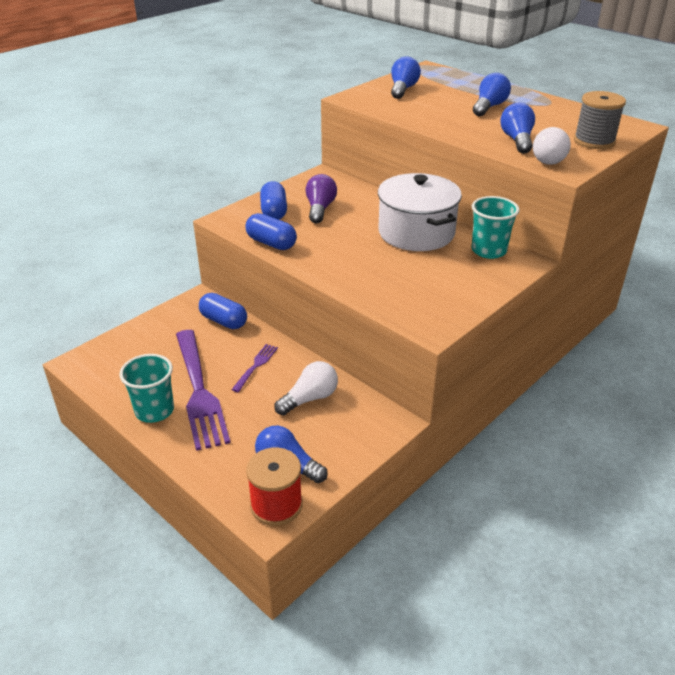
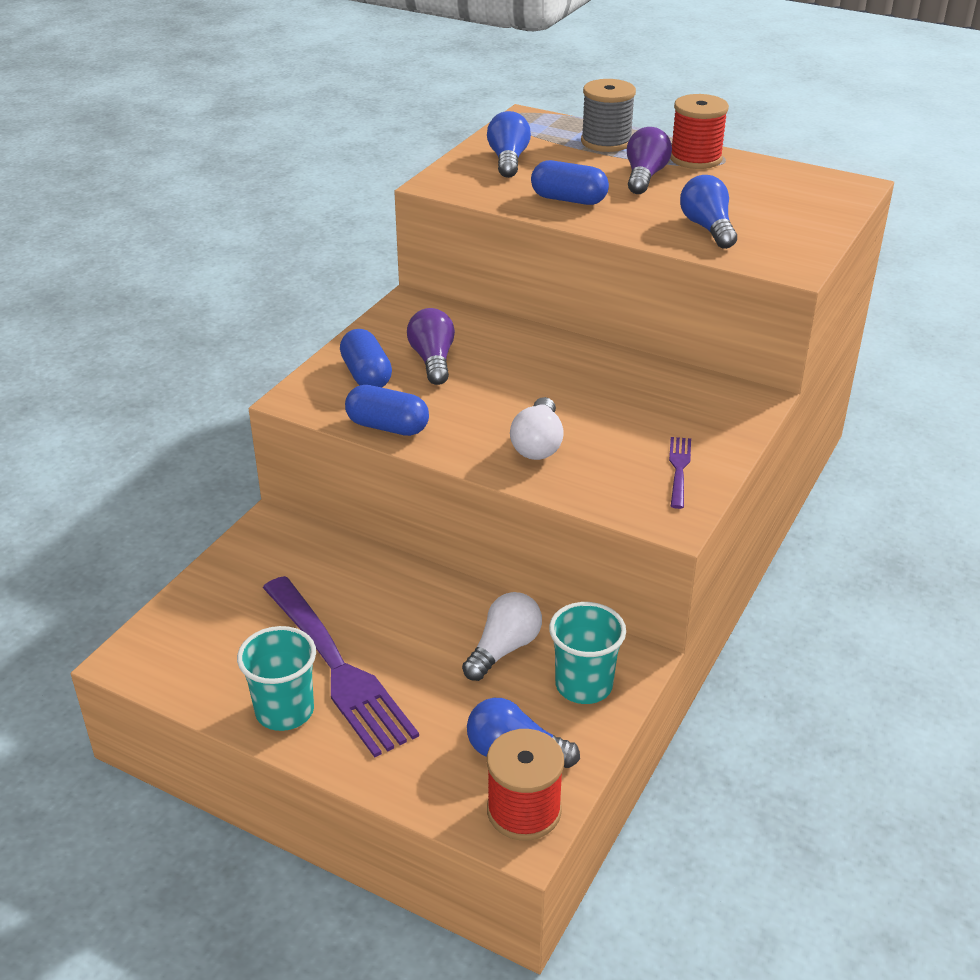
camera: 15 degrees left, 0 degrees up
blue capsule [199,293,247,329] -> blue capsule moved to [531,160,609,205]
purple fork [231,344,278,392] -> purple fork moved to [669,437,691,509]
white pot [378,173,462,251] -> none
turquoise cup [472,196,520,259] -> turquoise cup moved to [549,602,626,704]
blue light bulb [473,73,511,116] -> purple light bulb [627,127,672,194]
white light bulb [533,127,571,165] -> white light bulb moved to [510,397,564,460]
grey spool [574,91,626,149] -> grey spool moved to [581,79,636,152]
none -> red spool [670,94,729,169]

